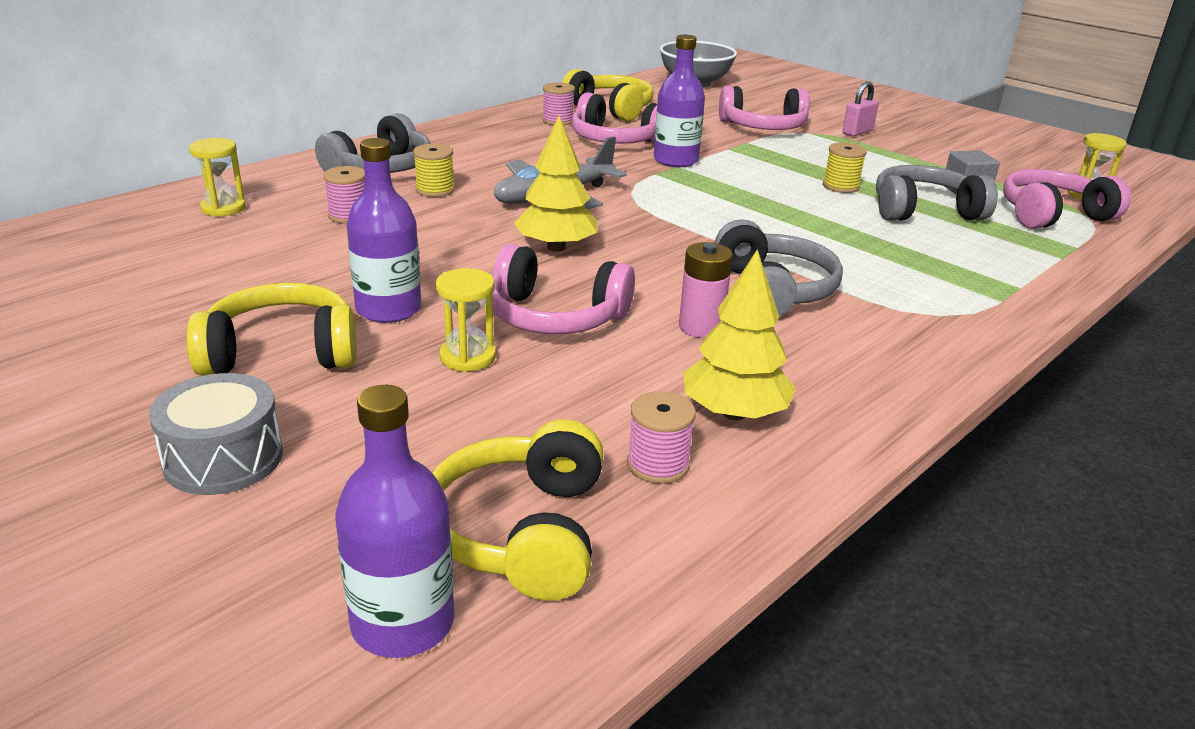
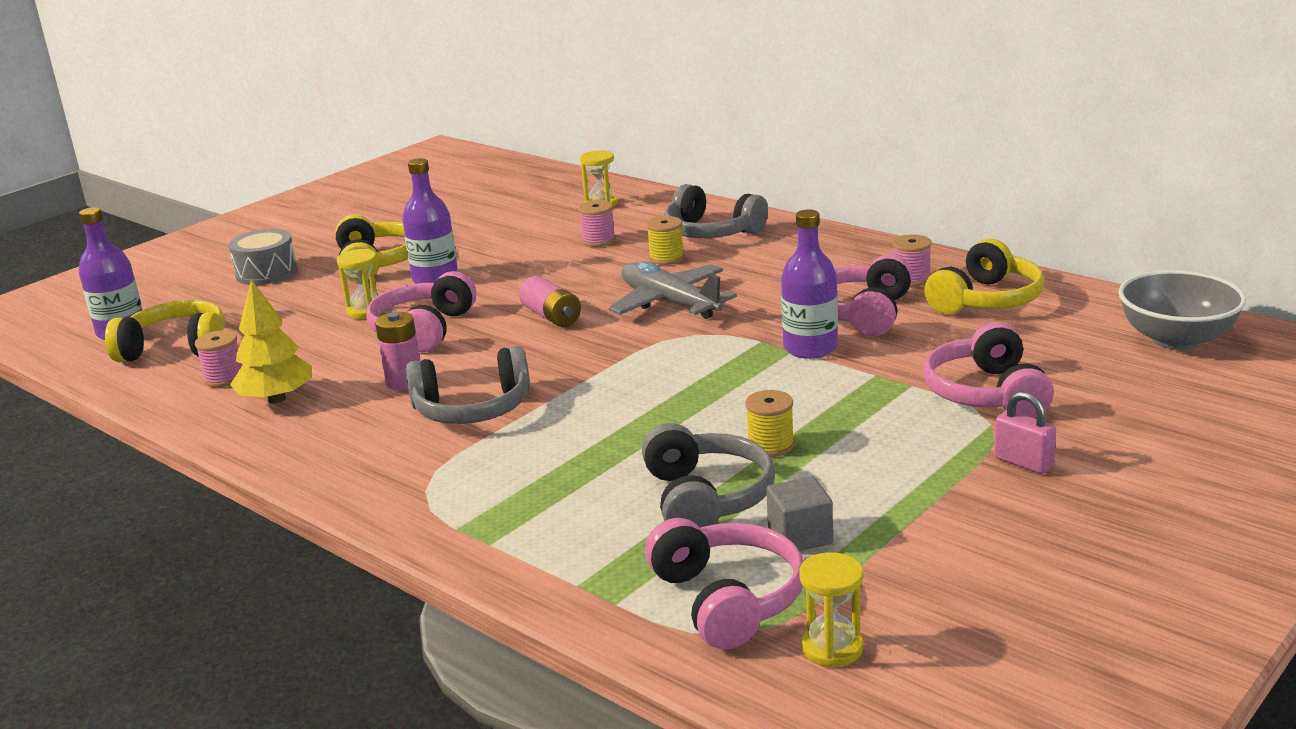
camera: 90 degrees right, 5 degrees down
yellow tree [514,116,597,252] -> pink battery [519,276,581,327]

